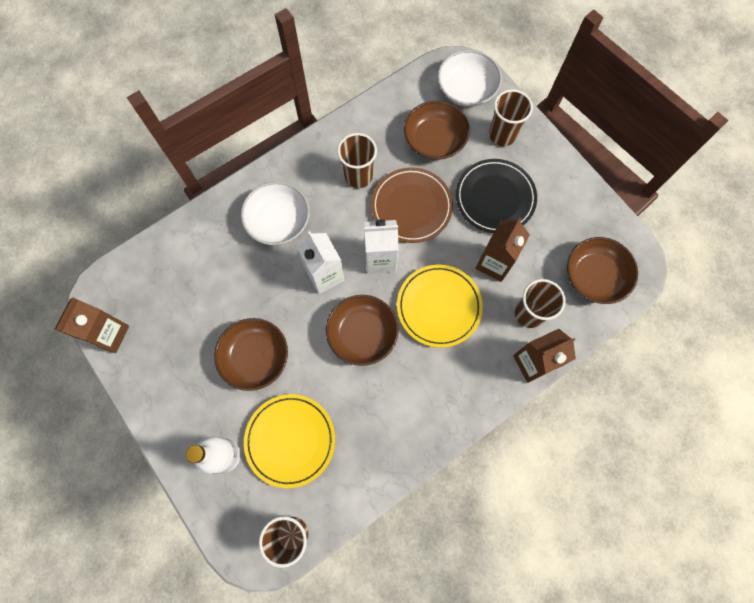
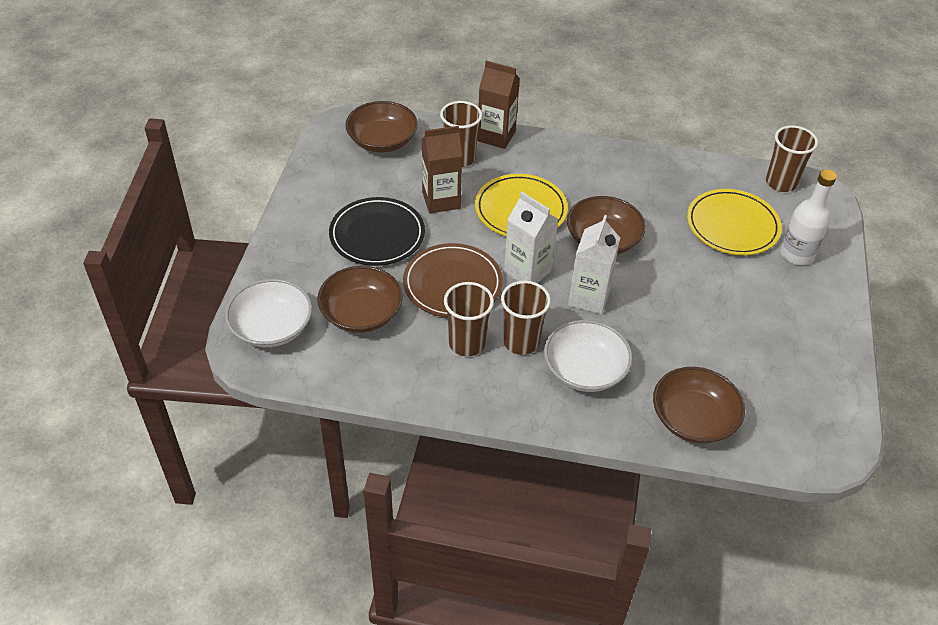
camera: 135 degrees left, 25 degrees down
brown carton [55,297,129,353] -> none
brown bowl [214,318,288,391] -> brown bowl moved to [653,367,745,444]
brown cup [489,89,533,146] -> brown cup moved to [501,281,551,355]

